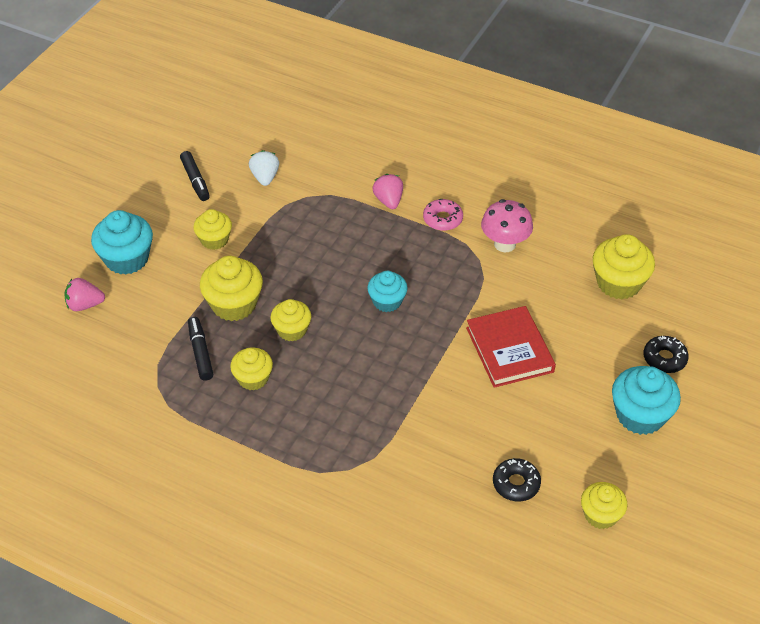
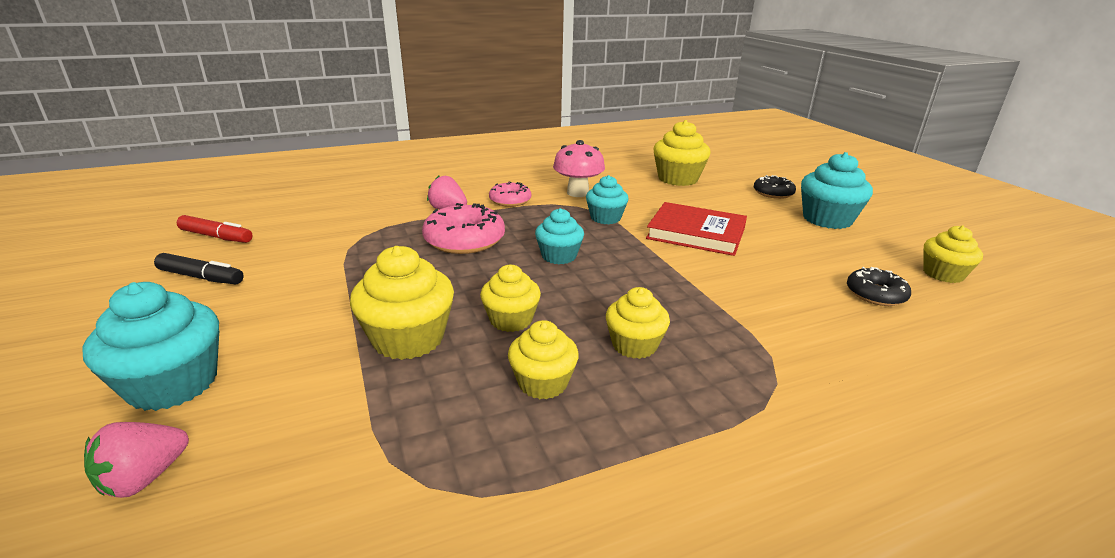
camera: 50 degrees left, 20 degrees down
black marker [188,317,213,381] -> none
yellow cupcake [193,209,232,250] -> yellow cupcake moved to [606,287,670,359]
white strawberry [249,150,279,186] -> none
none -> red marker [177,215,252,243]
none -> pink donut [422,203,505,254]
none -> turquoise cupcake [586,175,629,224]

